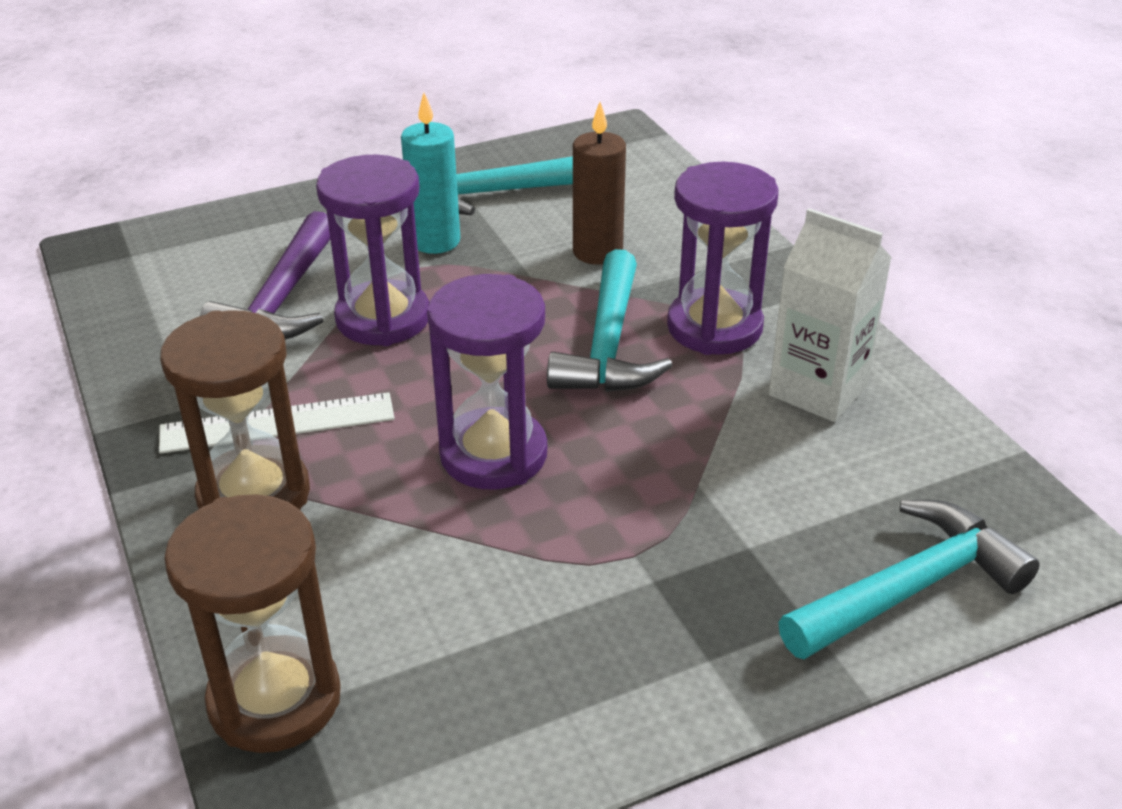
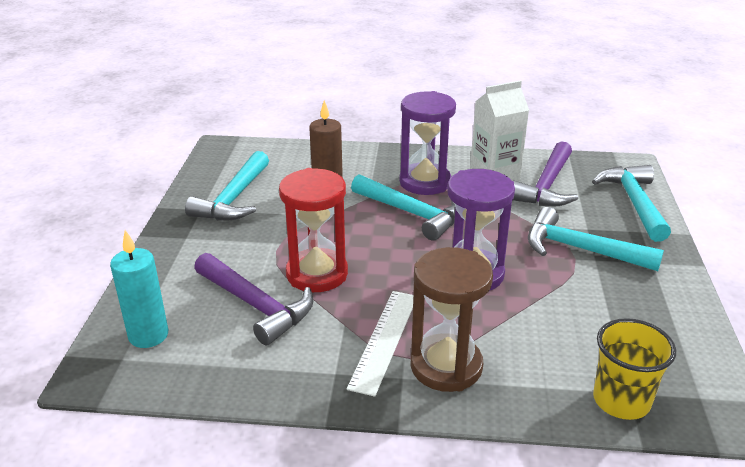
camera: 60 degrees left, 5 degrees down
brown hourglass [164,494,341,753] -> yellow cup [593,318,676,420]
purple hourglass [316,155,429,346] -> red hourglass [279,168,348,292]
turquoise candle [401,93,460,254] -> turquoise candle moved to [110,230,168,348]
none -> purple hammer [513,141,578,207]
none -> turquoise hammer [528,207,664,271]

